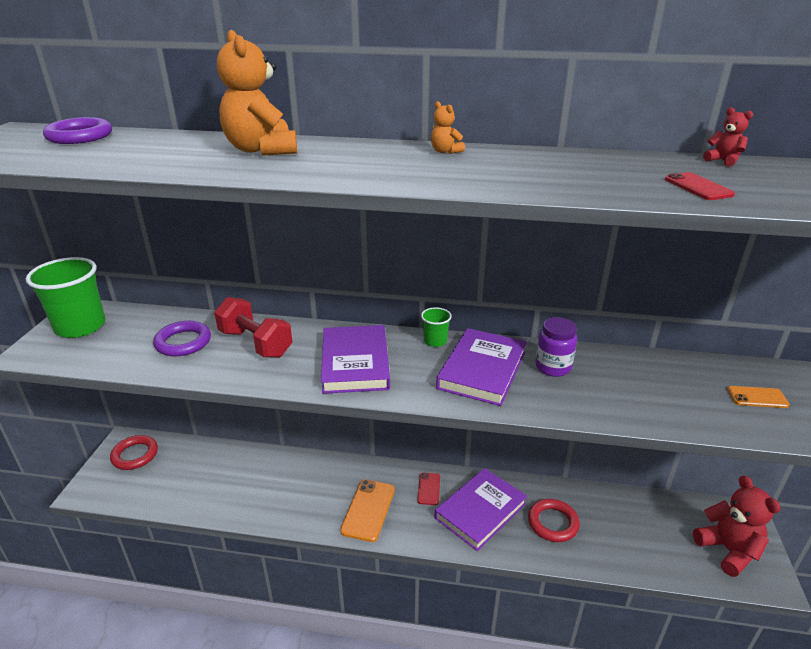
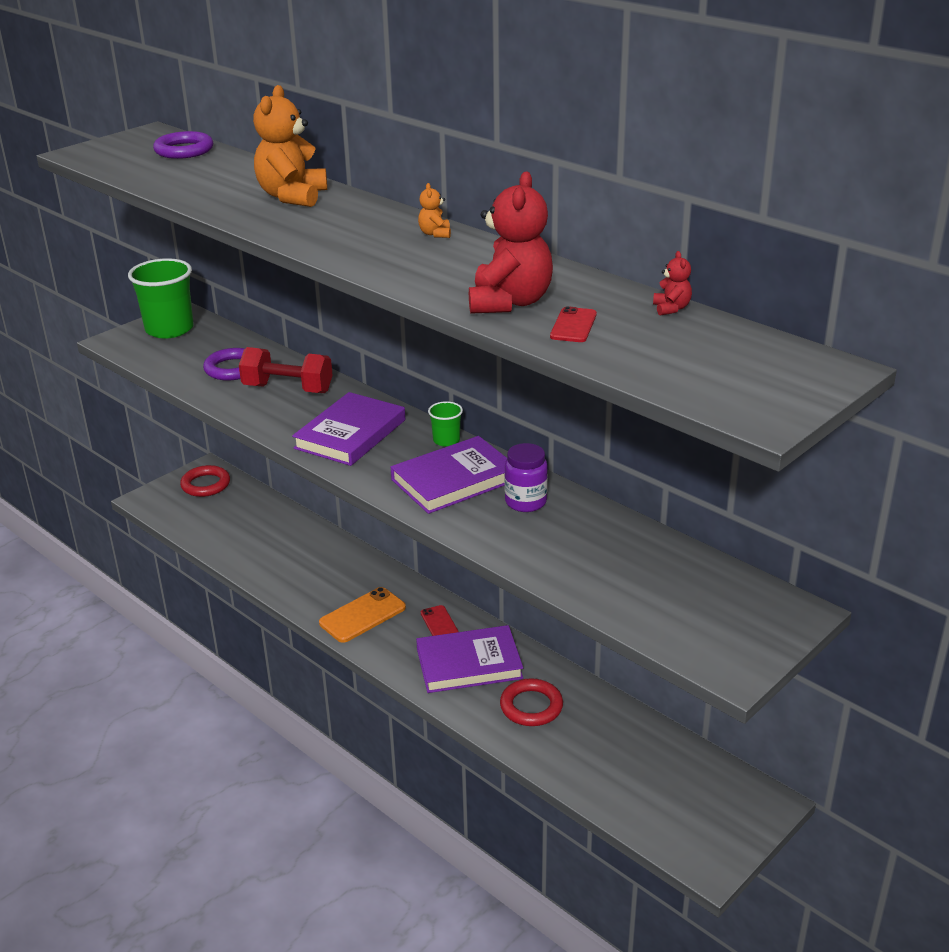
camera: 35 degrees right, 0 degrees up
red dumbbell [214,297,292,358] -> red dumbbell turned 60 degrees counterclockwise [239,347,333,393]
red phone [417,472,440,505] -> red phone turned 60 degrees counterclockwise [421,605,458,636]
red teddy bear [693,476,781,577] -> red teddy bear moved to [469,172,553,314]
orange phone [727,386,790,408] -> none

